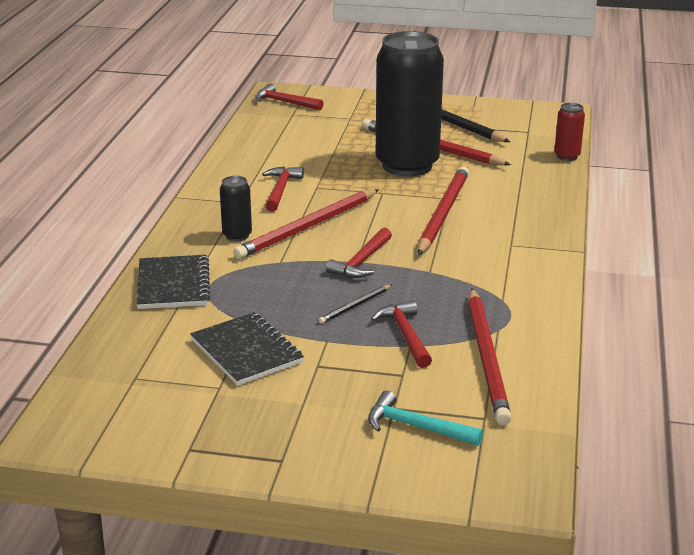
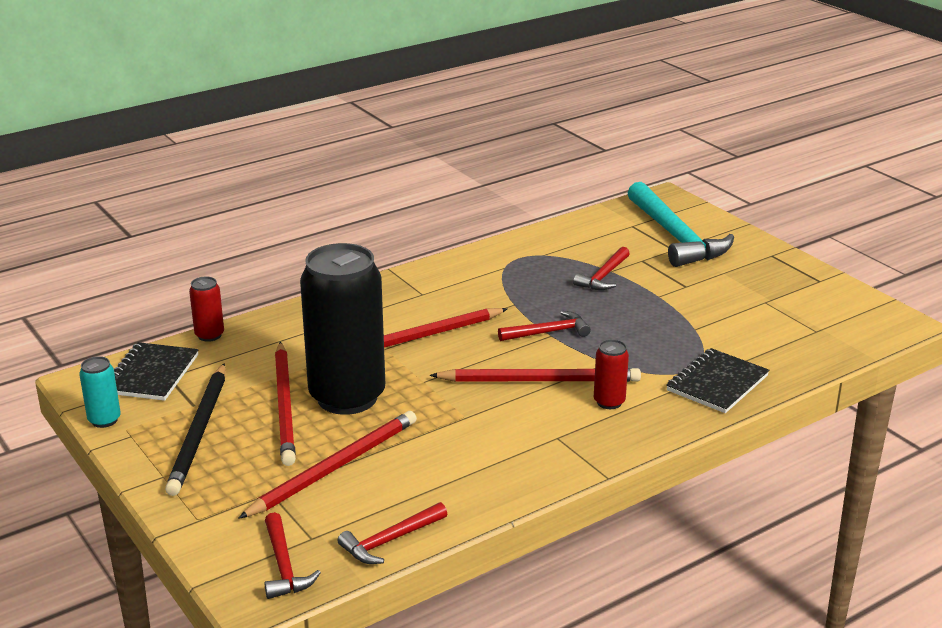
camera: 135 degrees left, 0 degrees up
black notebook [190,312,304,386] -> black notebook moved to [114,342,199,401]
black can [220,176,252,242] -> red can [594,339,629,409]
red hammer [262,166,304,212] -> red hammer moved to [338,502,447,564]
black pencil [319,284,392,324] -> none
turquoise hammer [368,390,483,446] -> turquoise hammer [628,182,734,267], size x1.95
red pencil [468,288,512,425] -> red pencil moved to [238,411,417,519]
none -> turquoise can [79,356,121,428]

